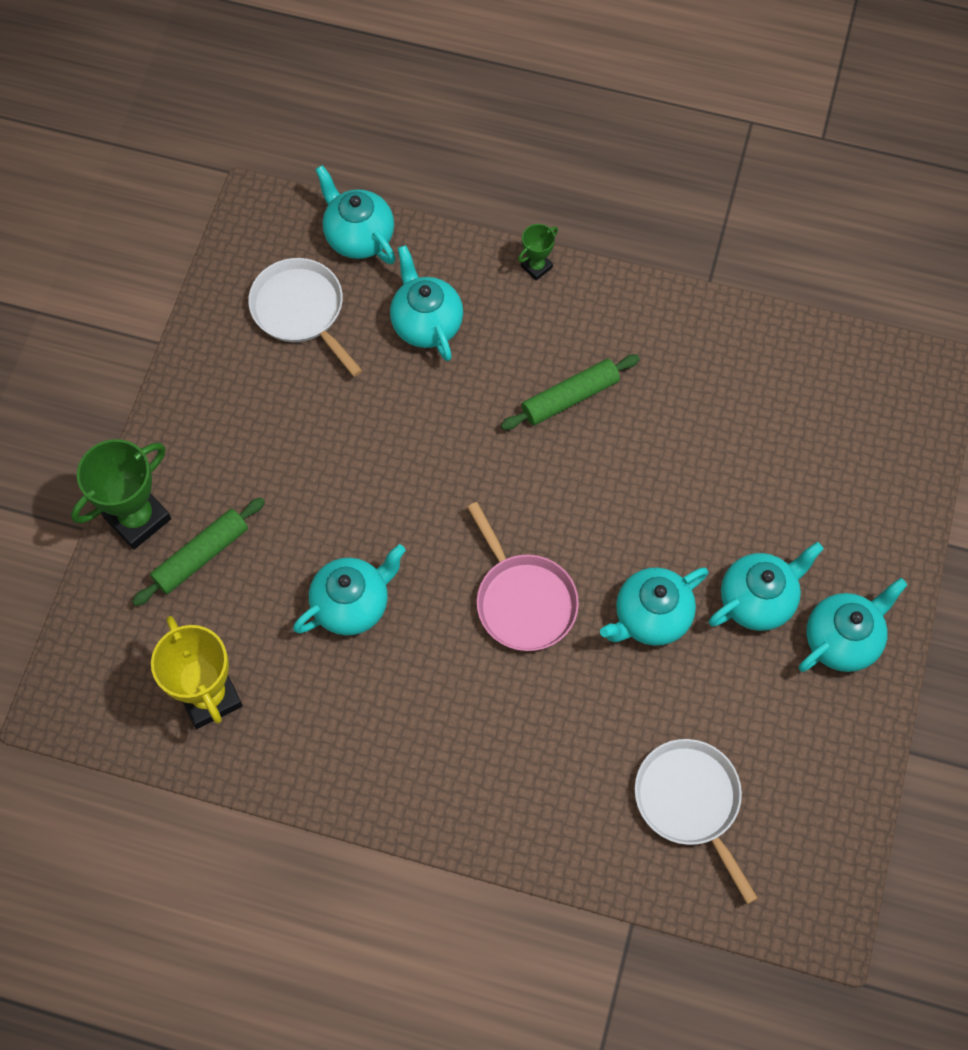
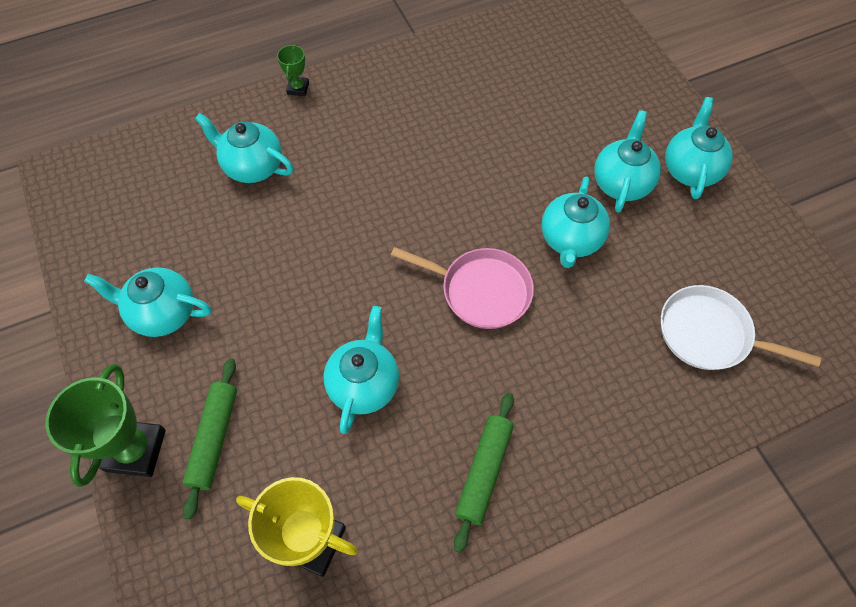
camera: 40 degrees left, 5 degrees down
white pan [248,258,362,377] -> none
turquoise teapot [315,165,396,264] -> turquoise teapot moved to [84,268,211,337]
green rolling pin [501,355,640,430] -> green rolling pin moved to [454,393,514,553]

